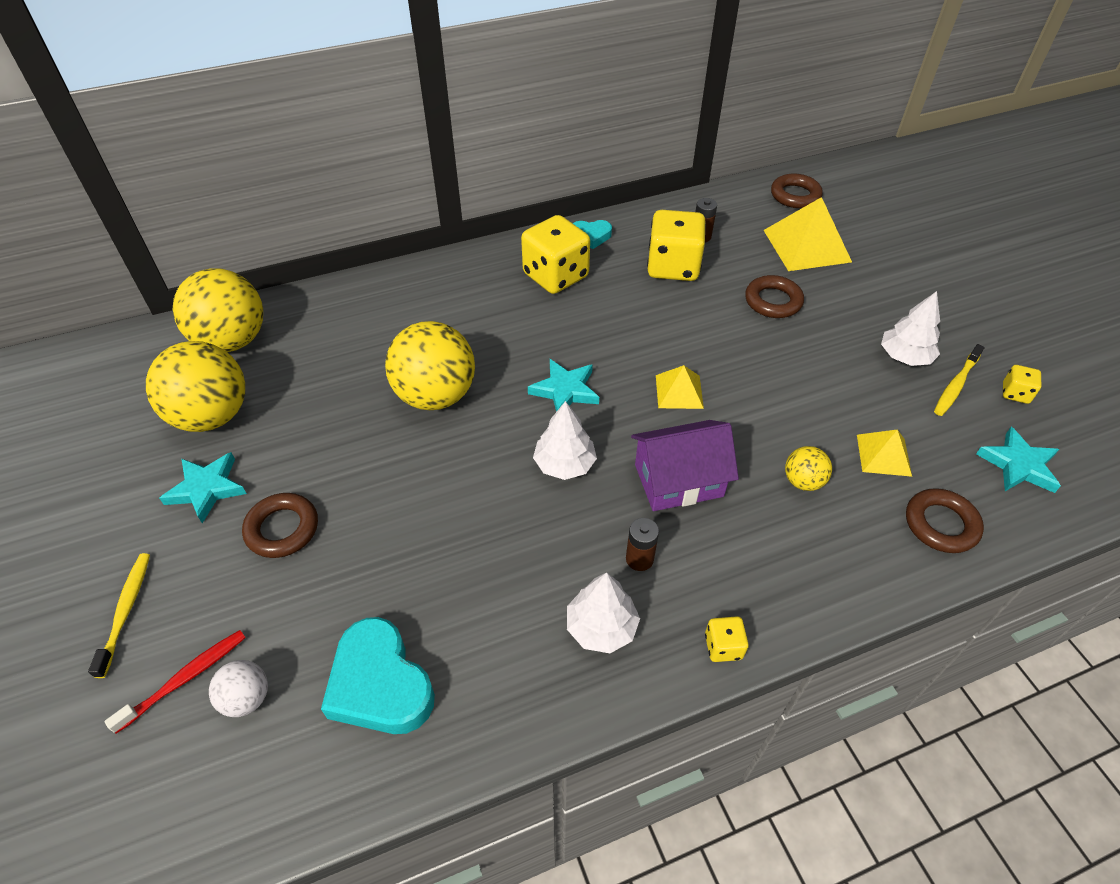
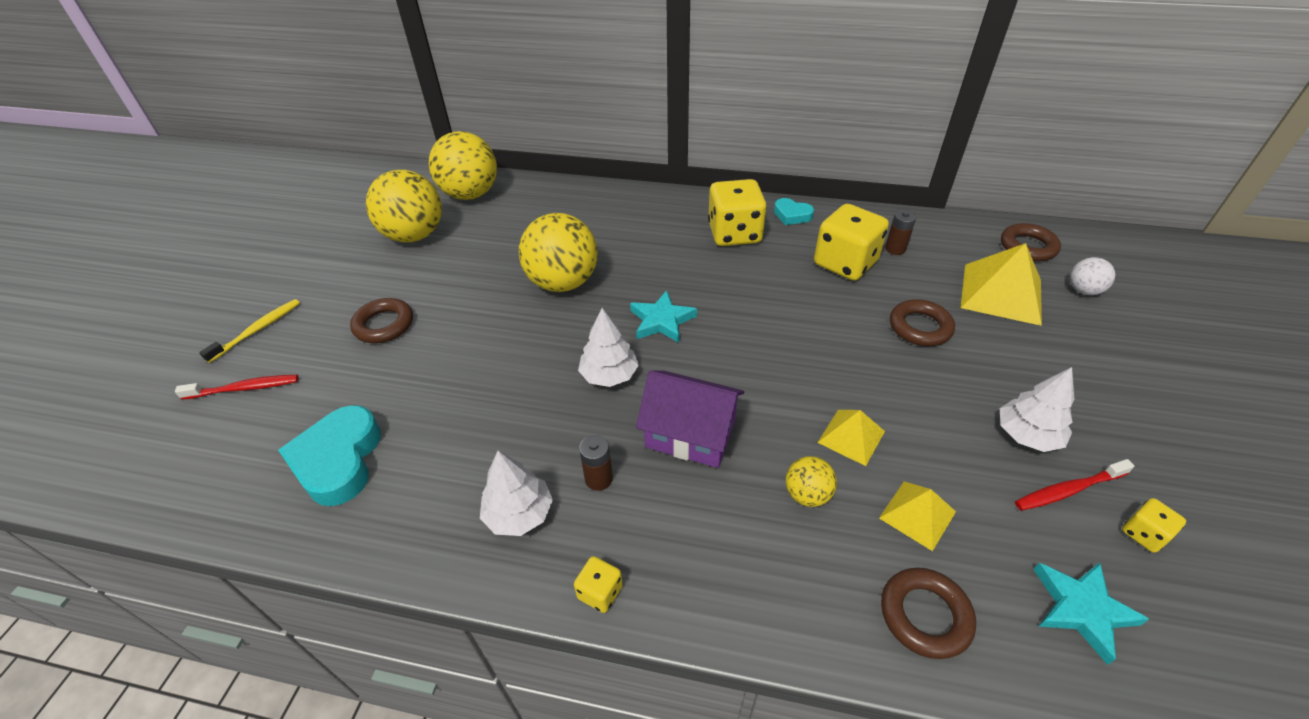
camera: 35 degrees right, 5 degrees down
turquoise star [159,452,247,524] -> none
white ball [209,660,268,717] -> white ball moved to [1070,257,1115,295]
yellow pyramid [656,365,704,409] -> yellow pyramid moved to [817,410,885,466]
yellow toothbrush [934,344,985,416] -> red toothbrush [1015,459,1134,511]

